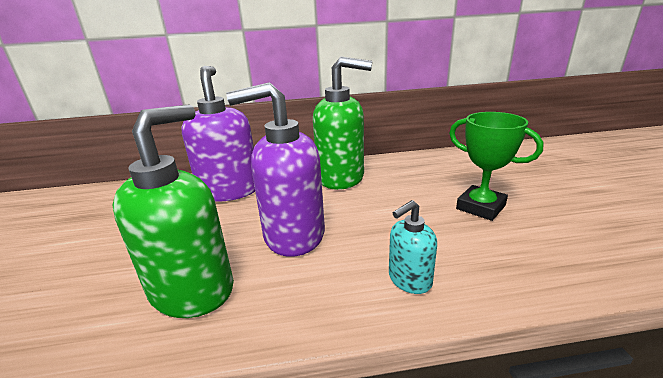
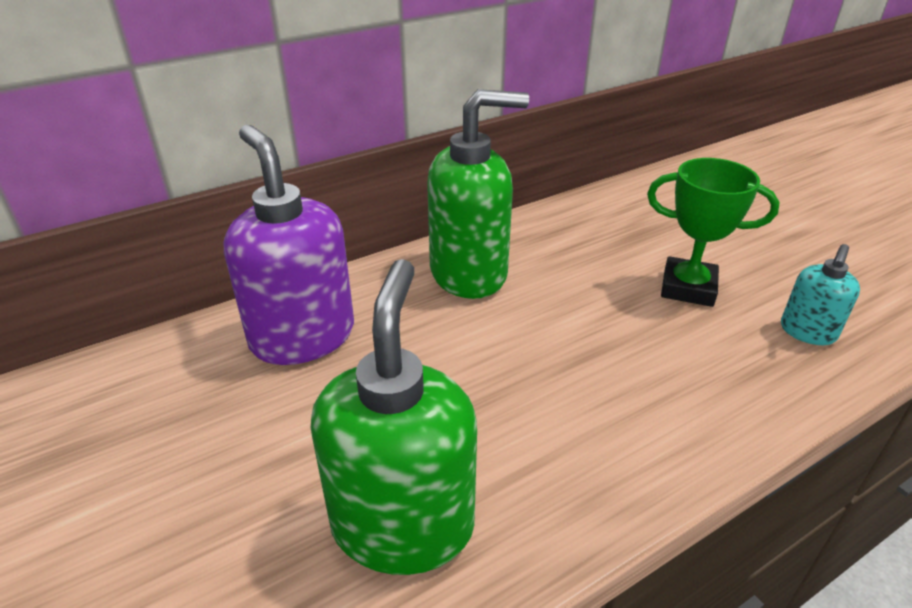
camera: 25 degrees left, 10 degrees up
purple soap dispenser [226,82,325,257] -> none
turquoise soap dispenser [389,200,437,294] -> turquoise soap dispenser moved to [781,244,860,345]

